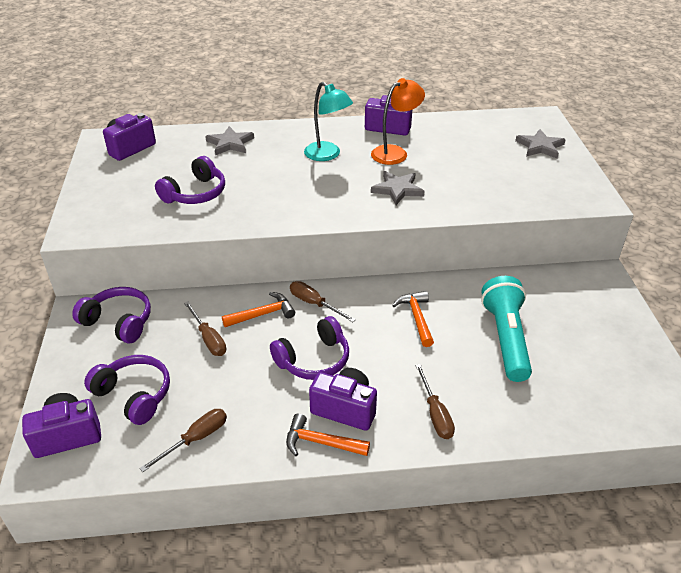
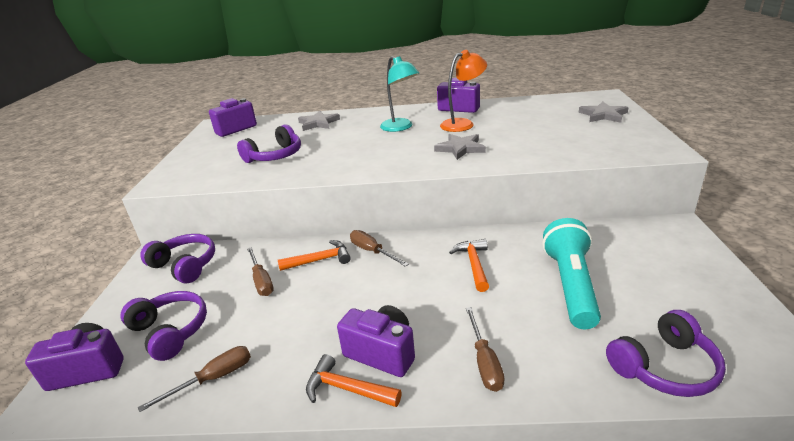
camera: 10 degrees right, 10 degrees down
purple headphones [270,316,349,380] -> purple headphones moved to [606,310,726,397]

